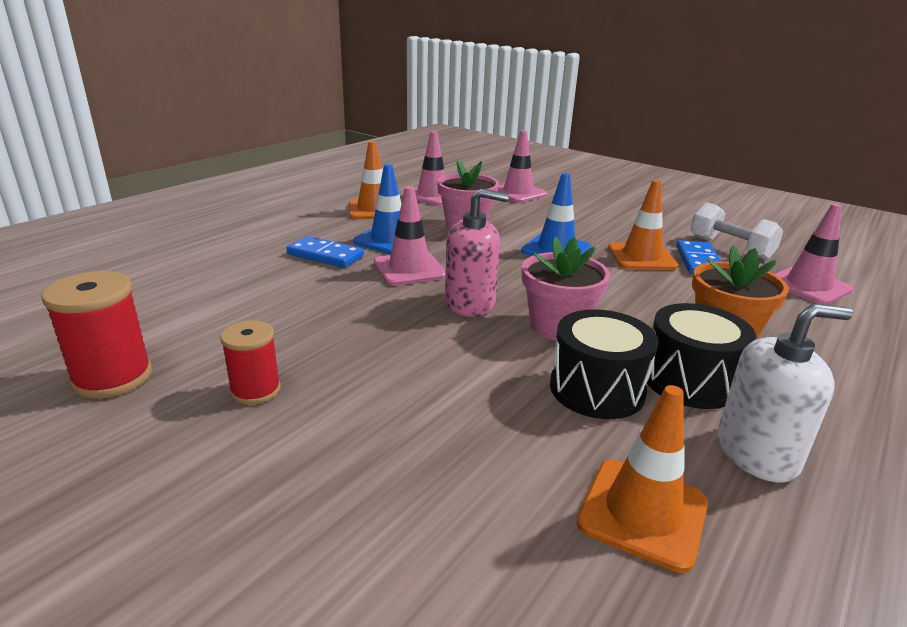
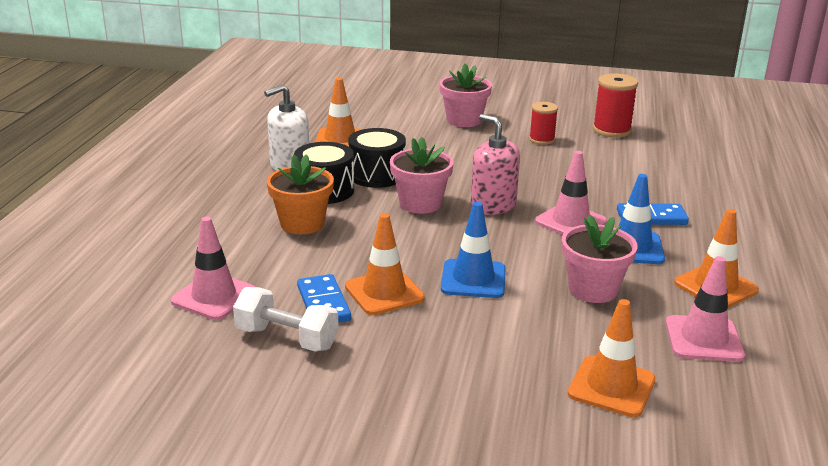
camera: 155 degrees right, 0 degrees up
pink soap dispenser [445,188,509,317] -> pink soap dispenser turned 75 degrees clockwise [471,114,520,215]
pink traffic cone [498,130,548,203] -> orange traffic cone [568,299,656,417]
none -> pink flower pot [440,64,492,127]

